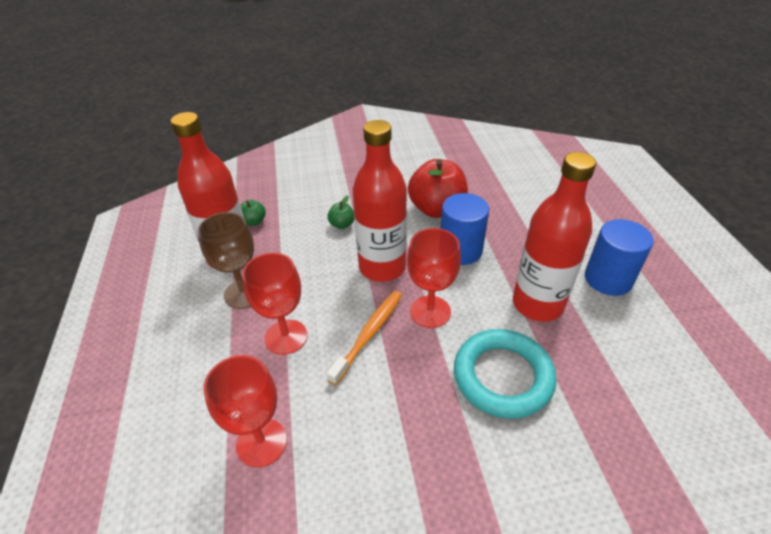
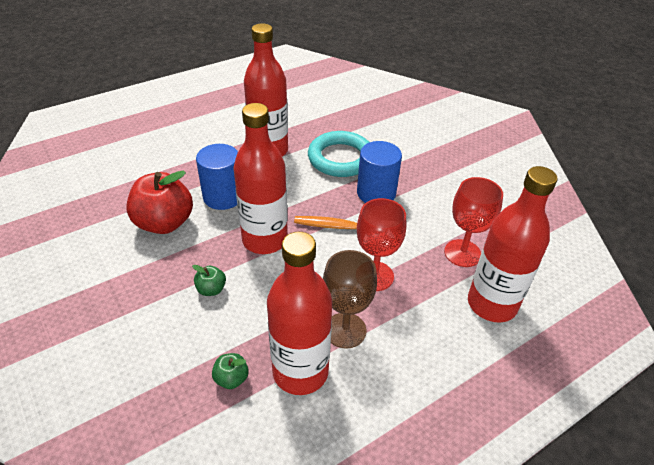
camera: 115 degrees left, 0 degrees up
red goblet [407,228,461,328] -> none
blue cylinder [585,219,654,296] -> blue cylinder moved to [357,141,402,203]
none -> red bottle [468,166,557,322]

